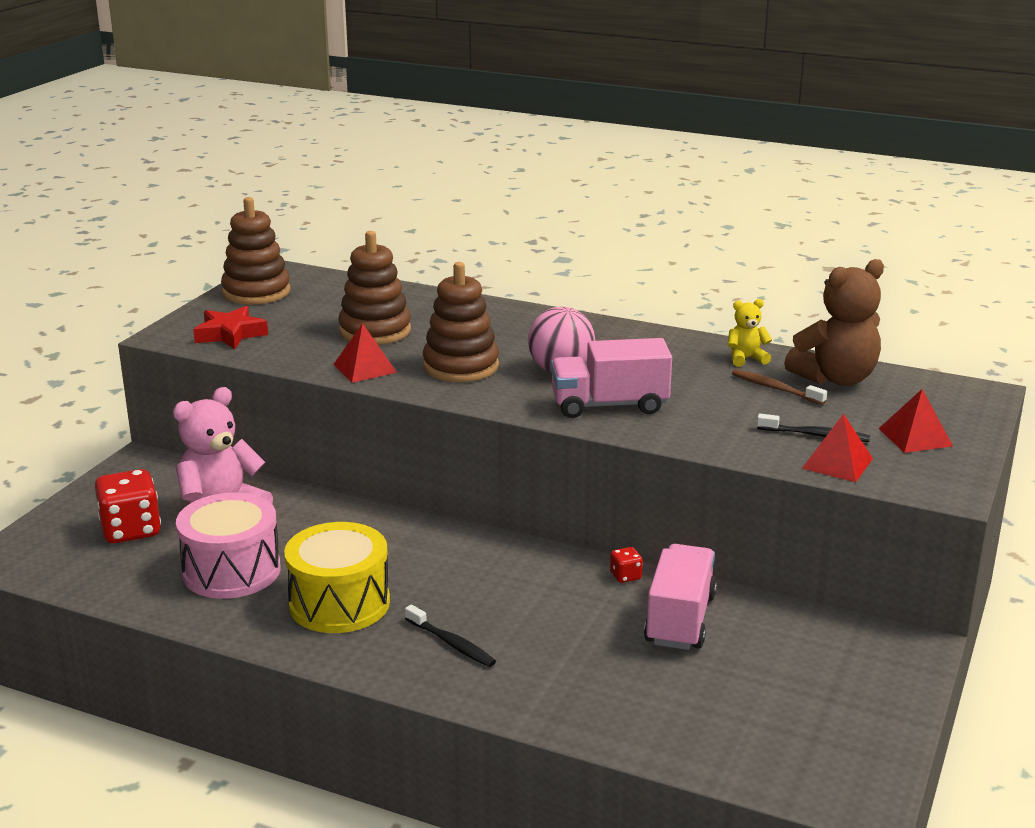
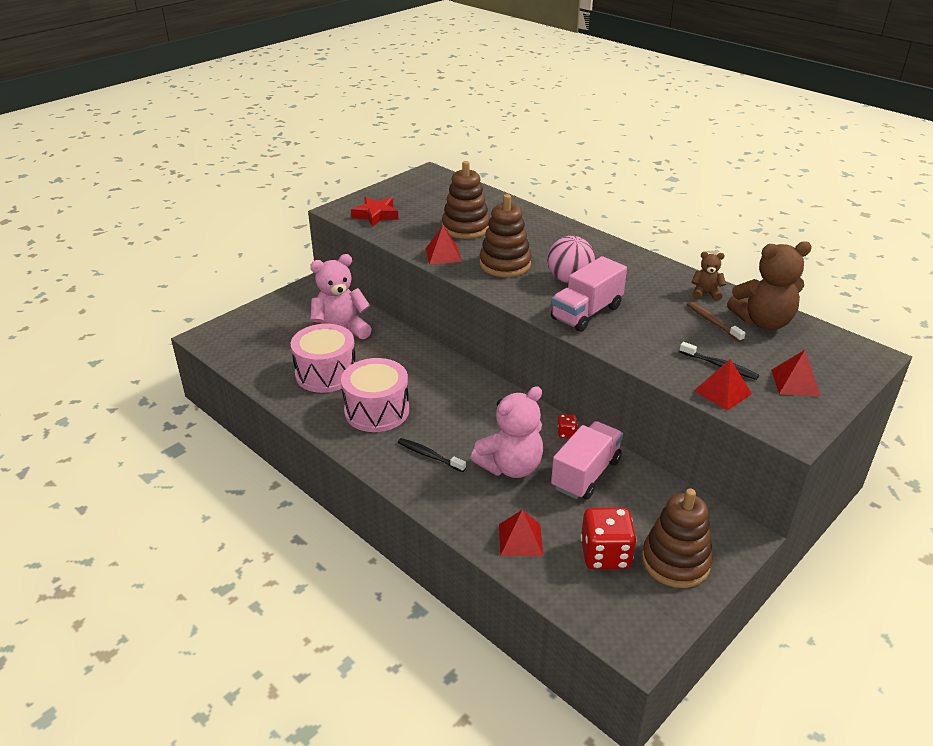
camera: 20 degrees right, 10 degrees up
red dice [95,469,161,544] -> red dice moved to [581,507,637,569]
brown stacking toy [221,197,291,304] -> brown stacking toy moved to [642,488,713,588]
yellow drum [284,522,390,633] -> pink drum [341,358,409,432]
black toothbrush [405,605,496,667] -> black toothbrush turned 150 degrees clockwise [398,438,466,472]
pink truck [551,338,672,418] -> pink truck turned 60 degrees counterclockwise [551,256,627,332]
yellow teddy bear [728,299,772,367] -> brown teddy bear [692,252,726,301]
none -> pink teddy bear [471,386,543,478]
none -> red pyramid [499,510,543,556]

